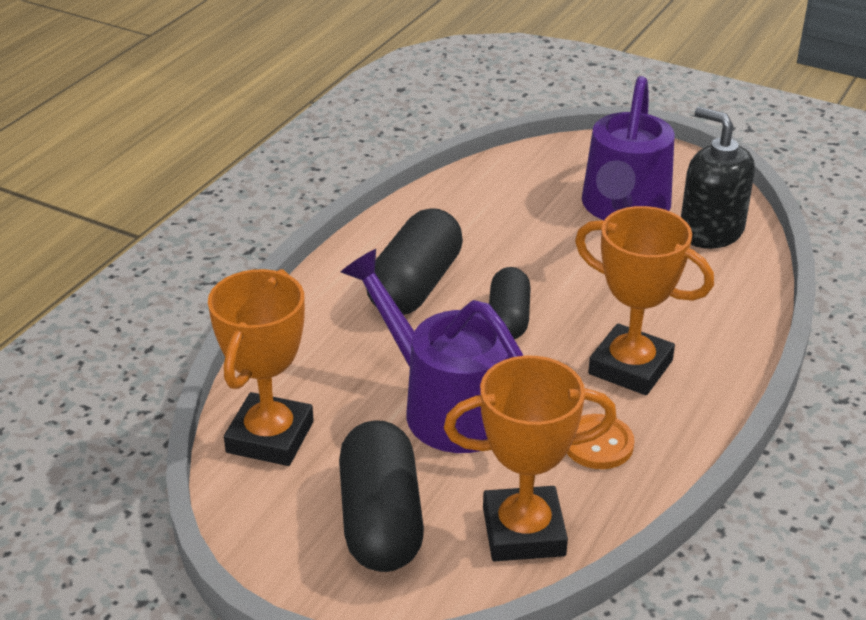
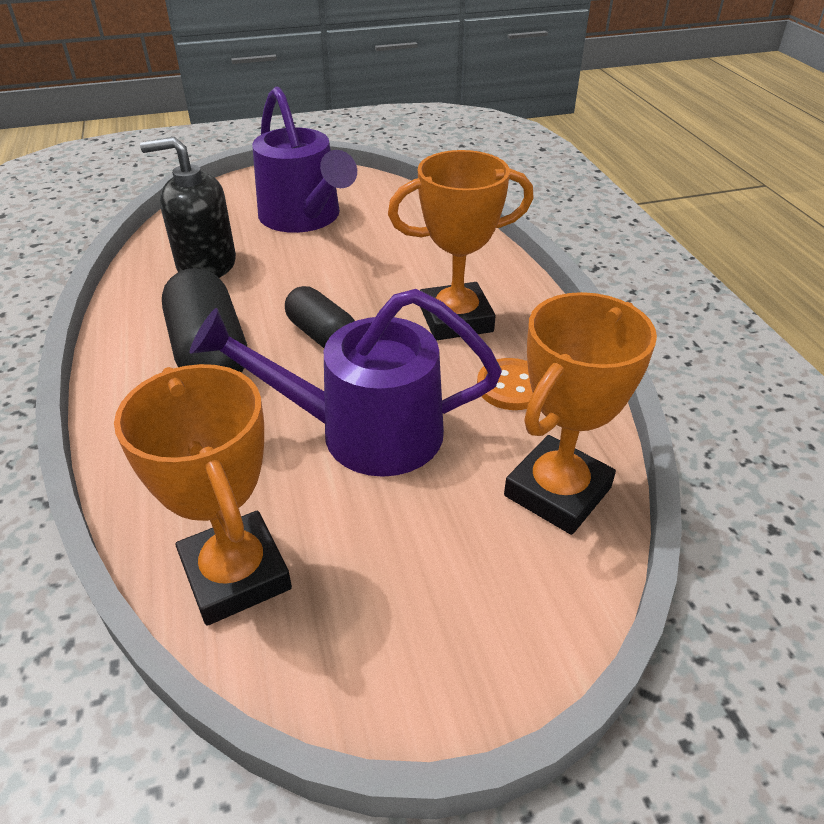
camera: 45 degrees left, 5 degrees up
black capsule [339,420,424,572] -> none
black soap dispenser [681,107,755,249] -> black soap dispenser moved to [140,137,236,278]

